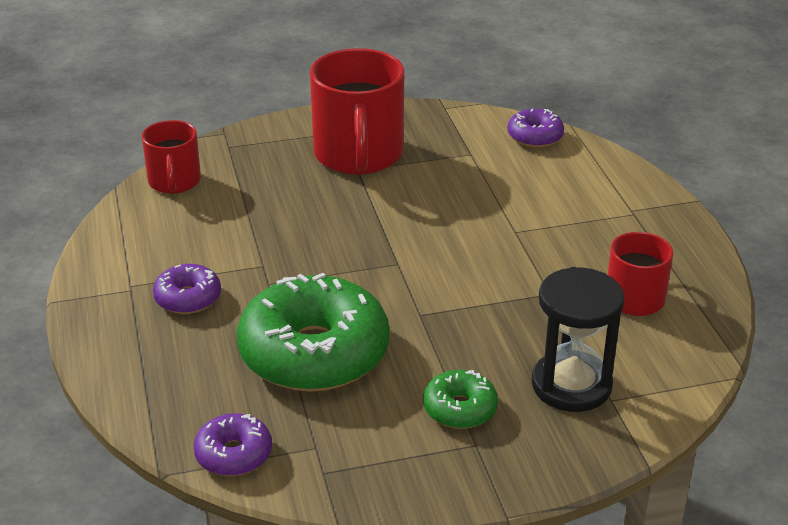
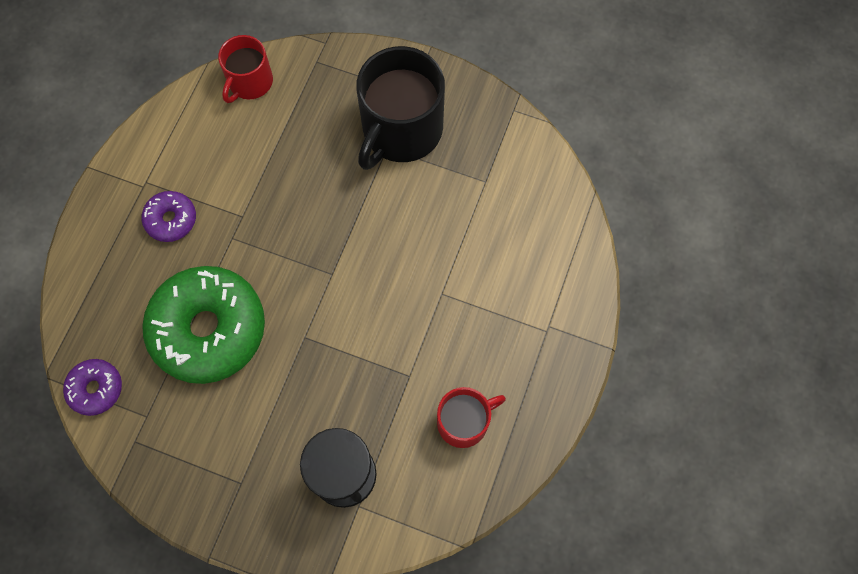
camera: 35 degrees right, 35 degrees up
red mug [310,48,404,175] -> black mug [356,46,445,170]
green donut [423,370,498,429] -> none
purple donut [507,109,564,148] -> none

